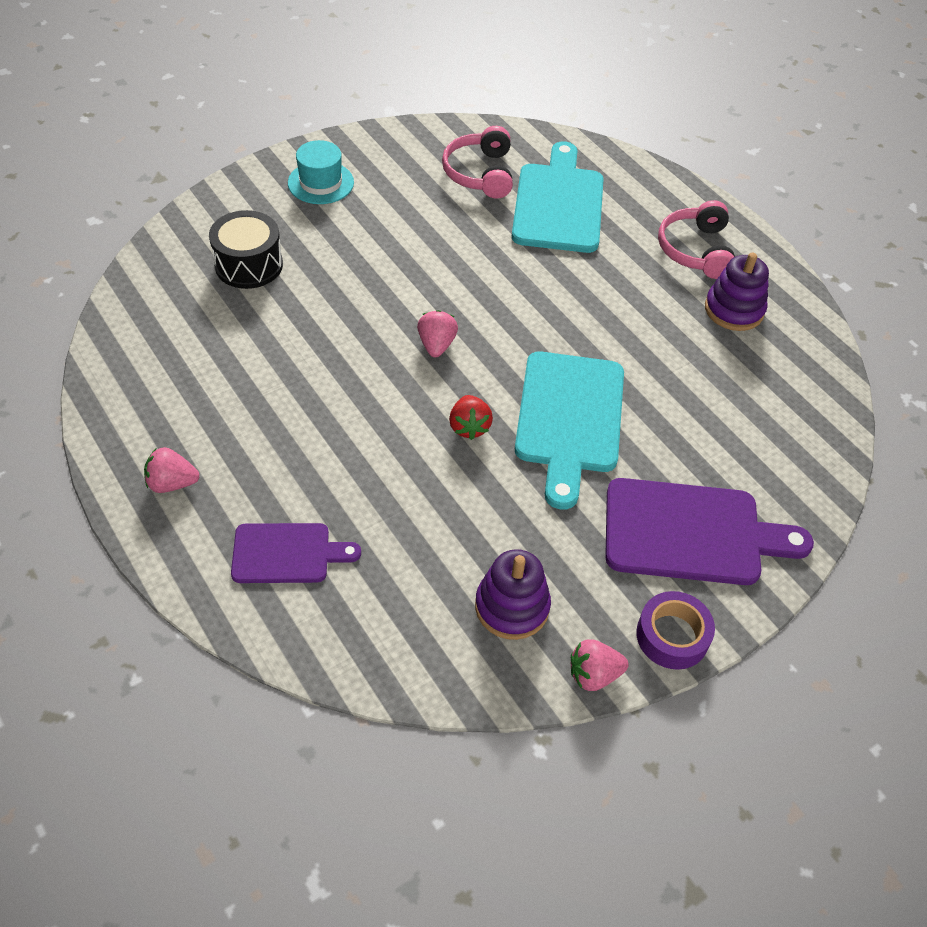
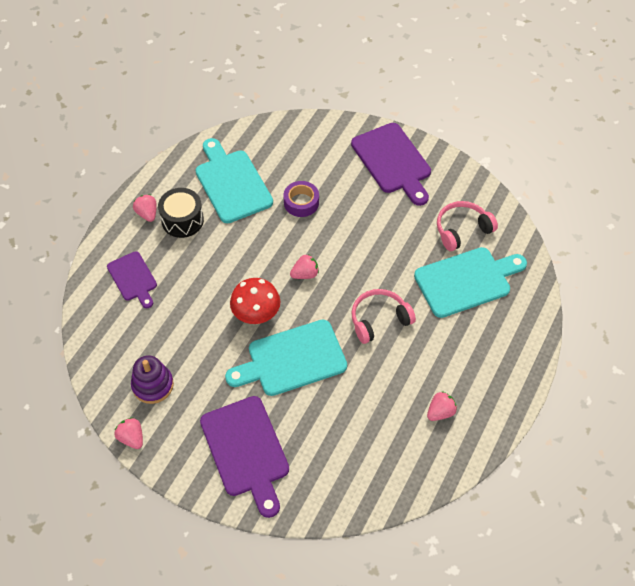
camera: 65 degrees right, 5 degrees up
black drum [209,210,283,289] -> black drum moved to [158,188,204,238]
turquoise hat [288,140,354,204] -> purple cutting board [351,123,431,206]
red strawberry [449,395,493,440] -> red mushroom [230,278,280,324]
purple tape [636,591,715,670] -> purple tape moved to [284,181,319,217]
pink headphones [658,200,735,279] -> pink headphones moved to [351,289,416,344]
purple stacking toy [705,253,769,331] -> pink strawberry [427,391,457,421]
none -> turquoise cutting board [196,138,273,223]

